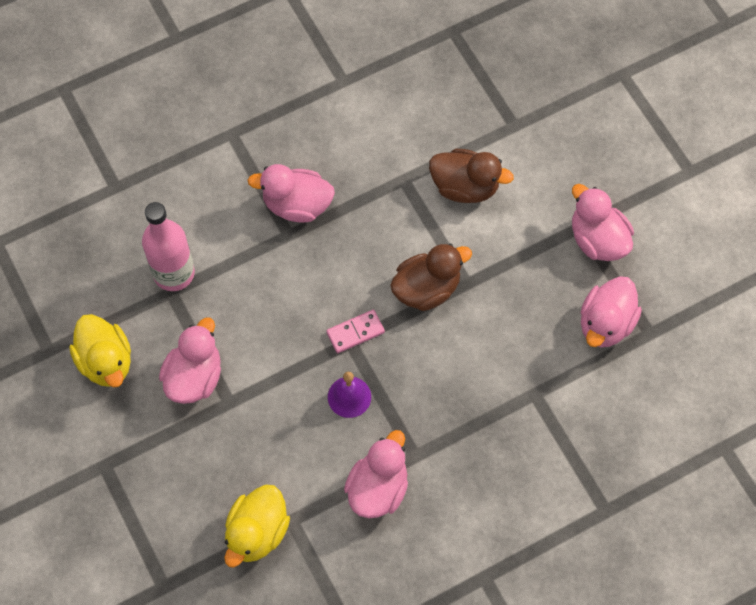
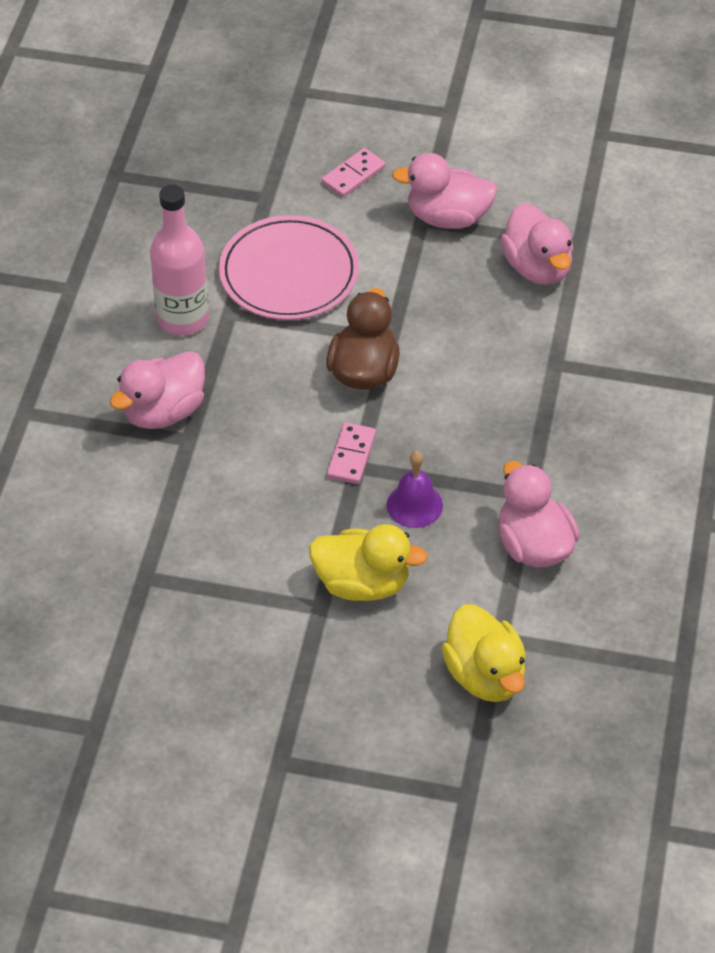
camera: 50 degrees left, 15 degrees down
yellow duck [69,314,131,387] -> yellow duck moved to [309,524,428,601]
pink bottle [142,202,195,291] -> pink bottle moved to [150,185,209,335]
pink duck [159,317,221,404] -> none
brown duck [429,149,514,203] -> pink plate [219,215,359,320]
none -> pink domino [322,148,386,198]

